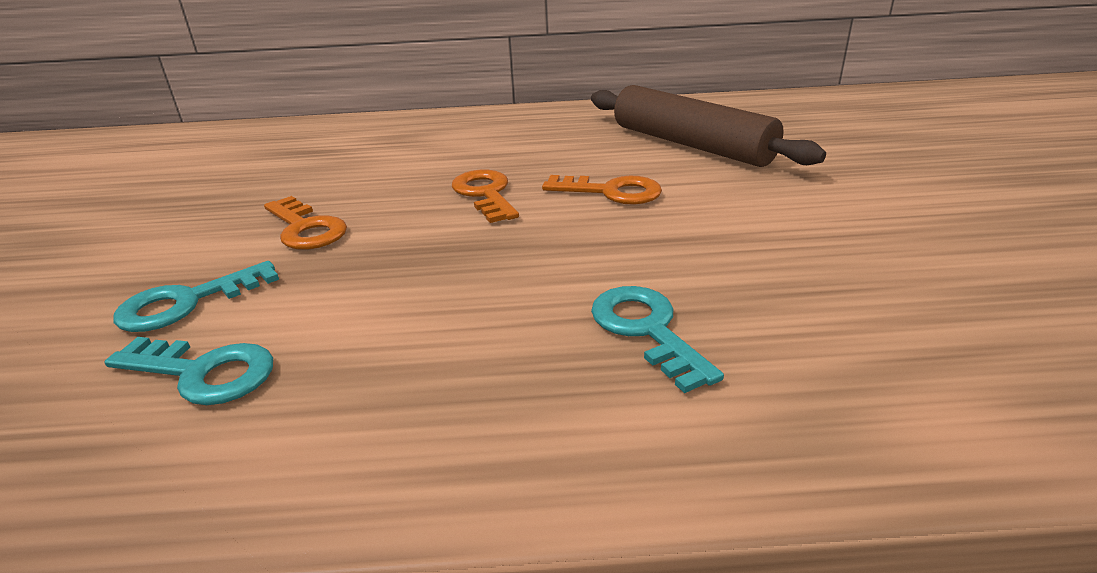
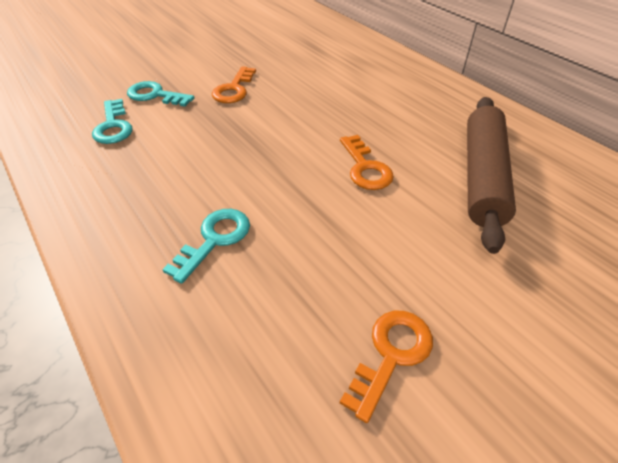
camera: 55 degrees right, 15 degrees up
orange key [452,170,519,223] -> orange key moved to [340,311,433,423]

